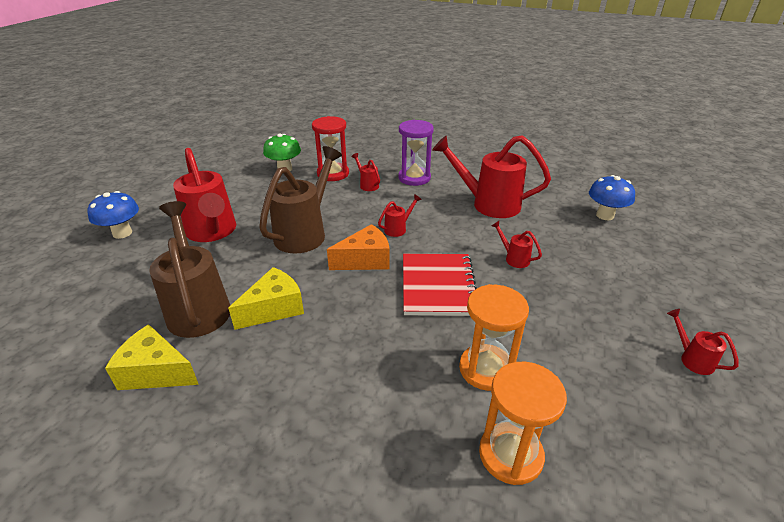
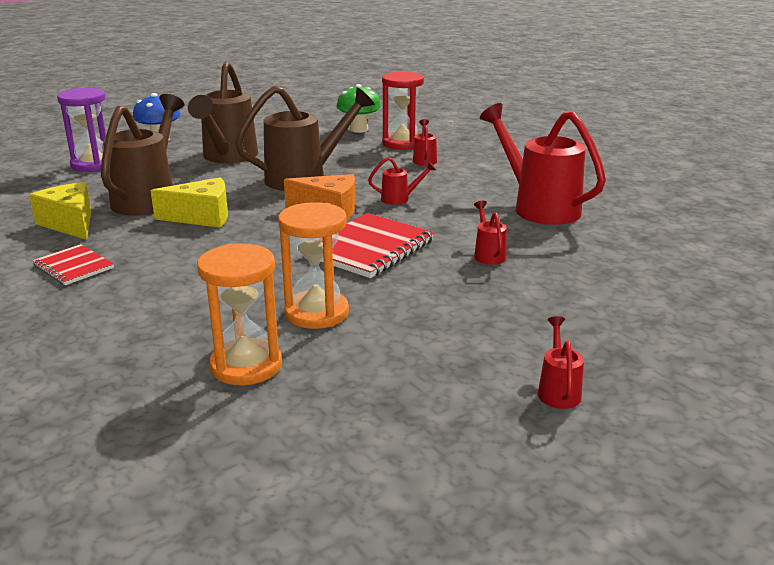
camera: 35 degrees right, 10 degrees down
red watering can [173,148,236,242] -> brown watering can [188,61,258,163]
purple hourglass [398,120,434,186] -> purple hourglass moved to [57,88,106,172]
blue mushroom [589,175,635,220] -> none
none -> red notebook [32,244,114,285]

